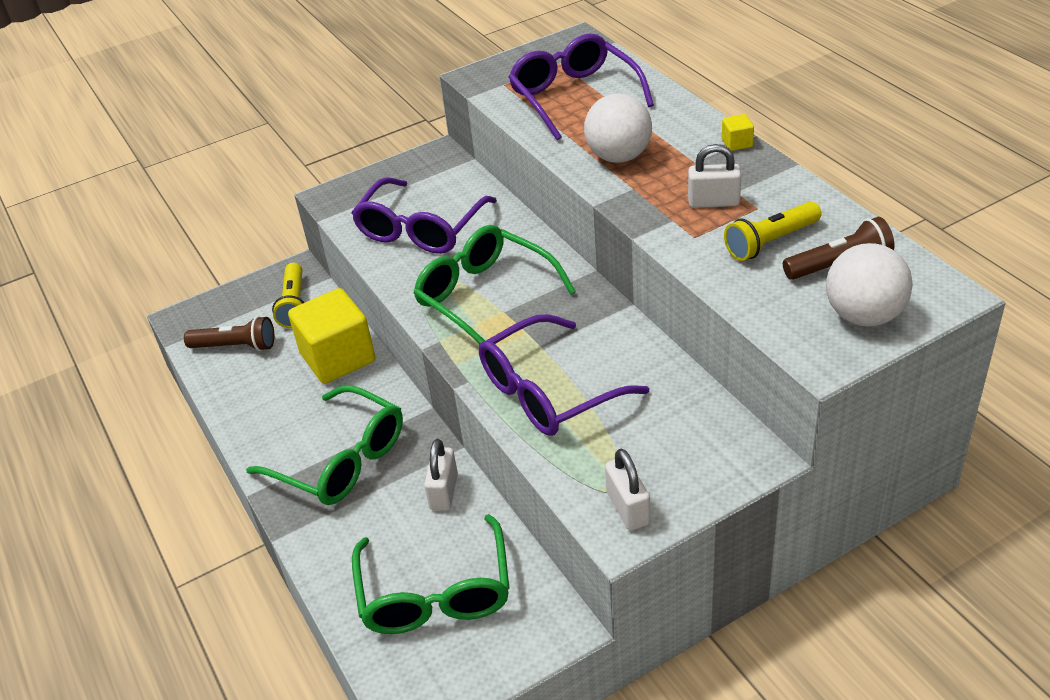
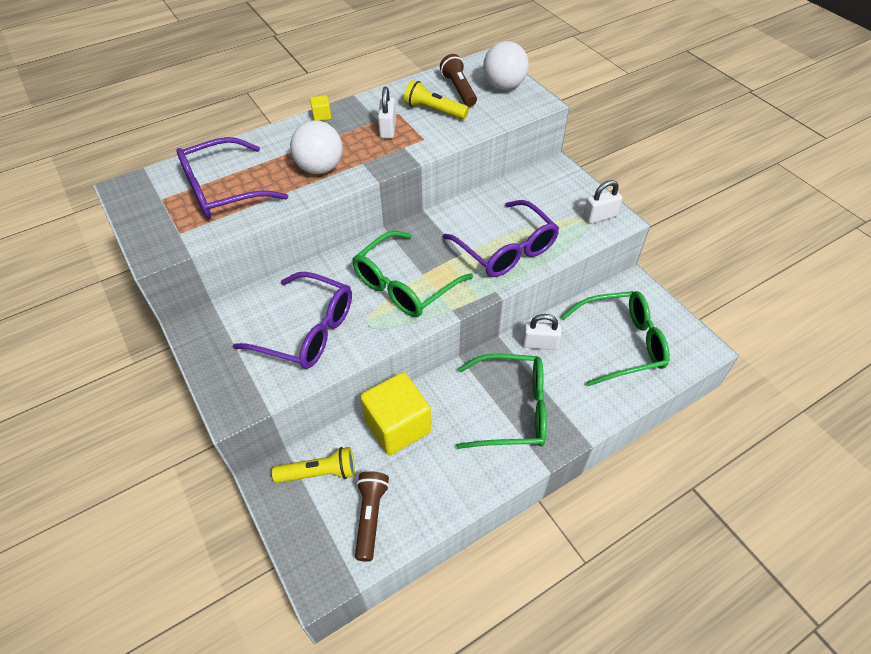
camera: 95 degrees left, 10 degrees up
green glasses [246,385,403,505] -> green glasses turned 60 degrees clockwise [456,353,547,449]
yellow flashlight [724,202,822,261] -> yellow flashlight turned 150 degrees clockwise [404,80,469,120]

